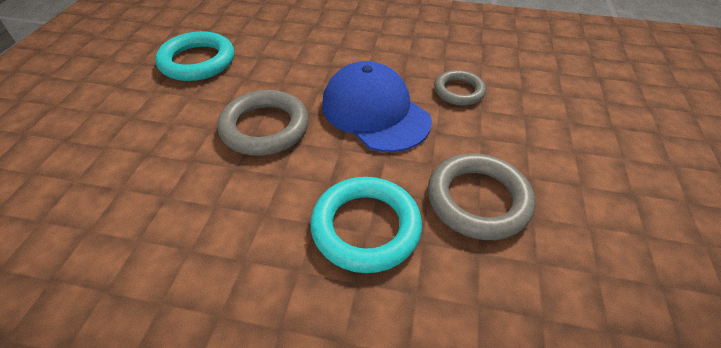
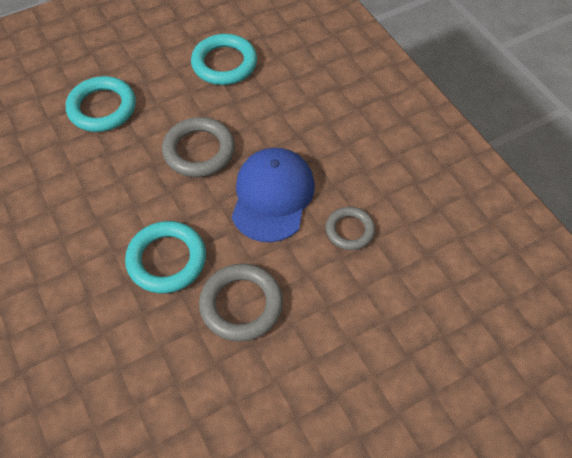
camera: 50 degrees right, 10 degrees up
none -> turquoise ring [66,76,136,132]

